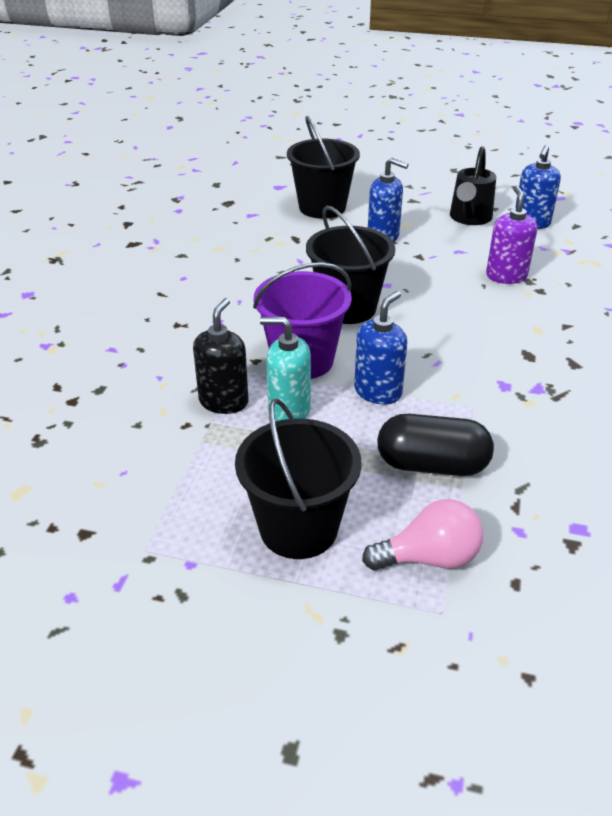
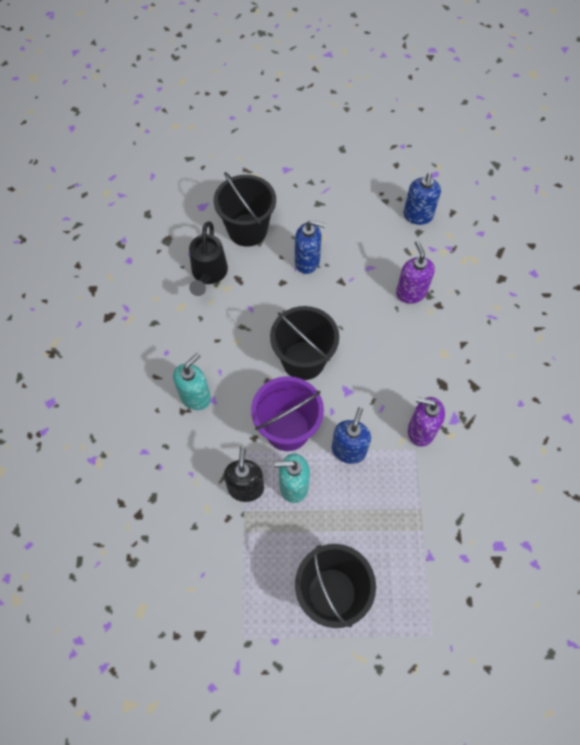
camera: 15 degrees left, 25 degrees up
pink light bulb [362,499,483,571] -> none
black capsule [377,414,494,476] -> none
black watering can [450,146,496,225] -> black watering can moved to [189,221,228,296]
none -> turquoise soap dispenser [173,353,211,410]
none -> purple soap dispenser [408,397,445,447]

